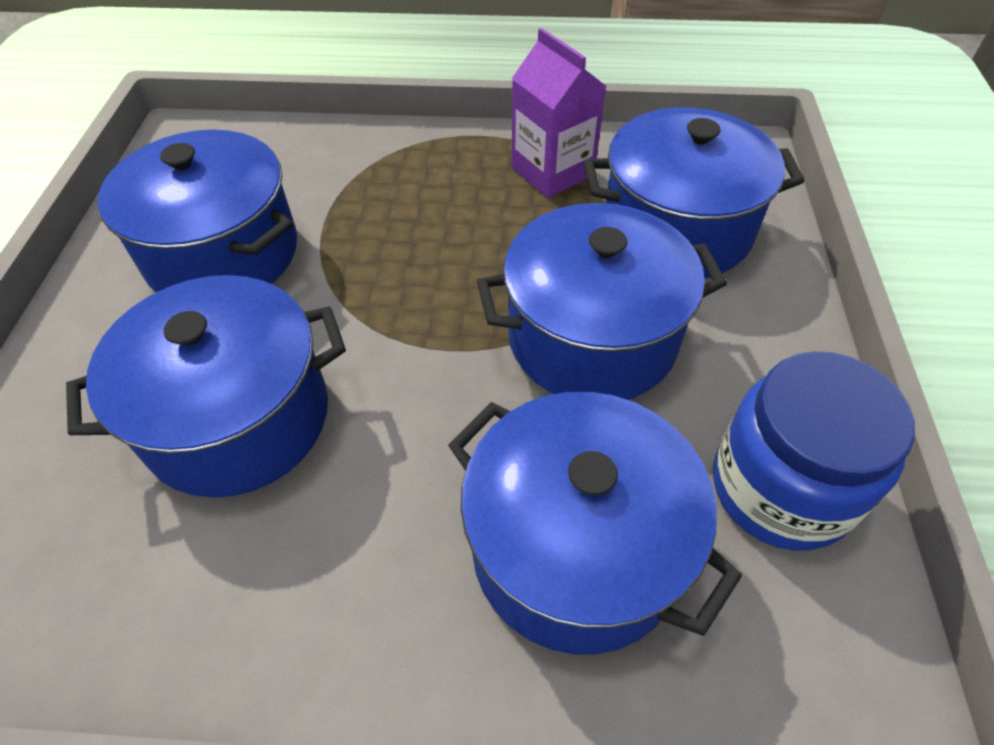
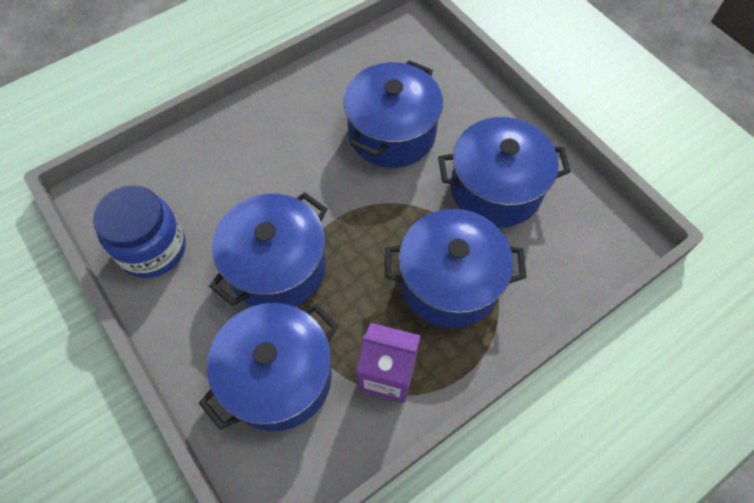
camera: 140 degrees right, 10 degrees up
blue pot [448,392,742,654] -> blue pot moved to [385,209,527,328]

